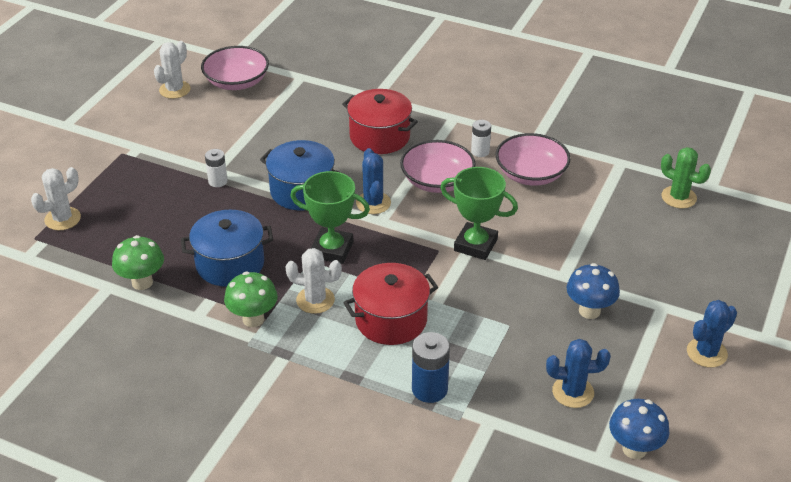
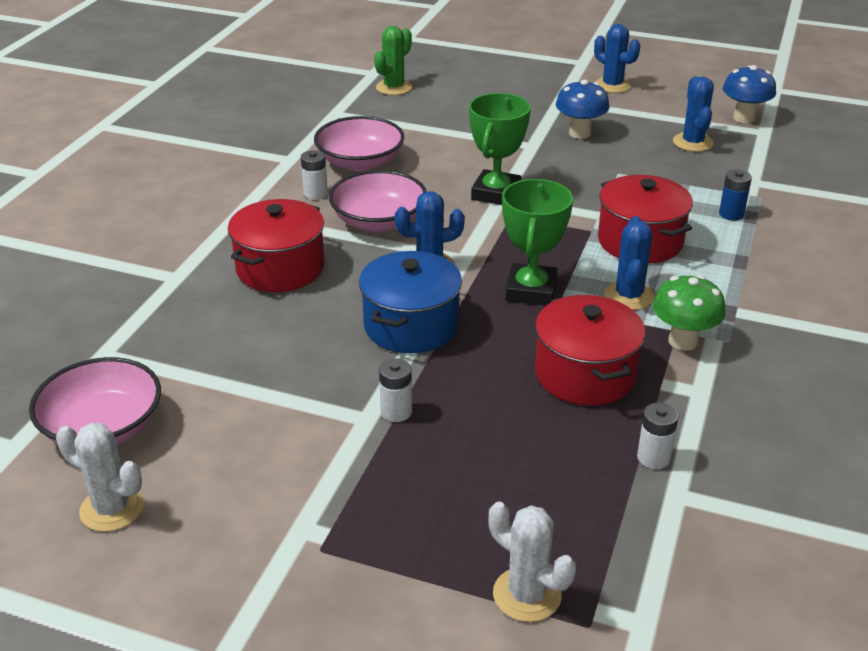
camera: 95 degrees left, 5 degrees down
green mushroom [112,235,164,290] -> white battery [637,403,679,469]
blue pot [181,210,273,287] -> red pot [535,295,646,406]
white cactus [286,248,342,314] -> blue cactus [604,216,654,310]
blue battery [412,332,450,403] -> blue battery [719,170,752,221], size x0.64

